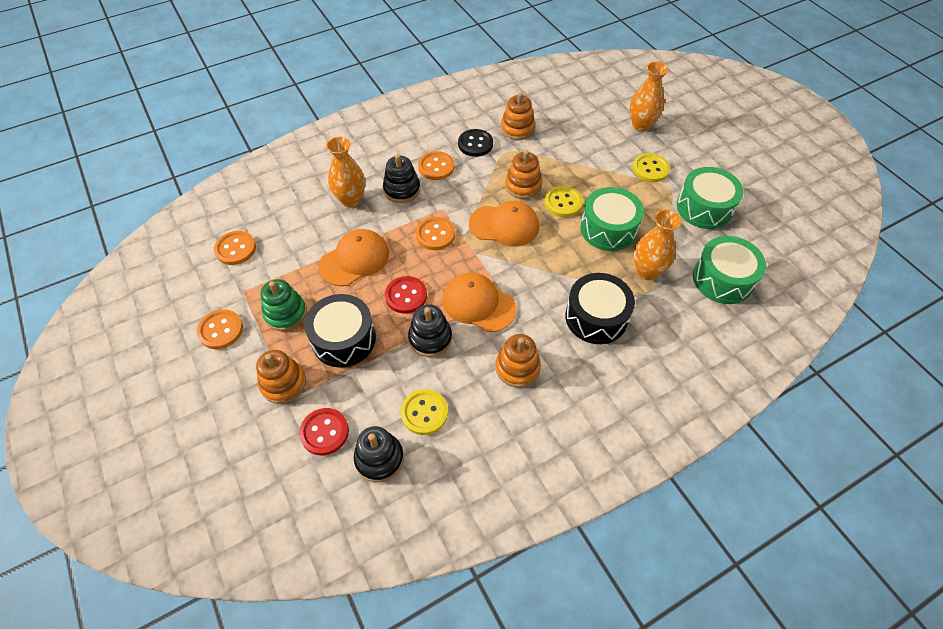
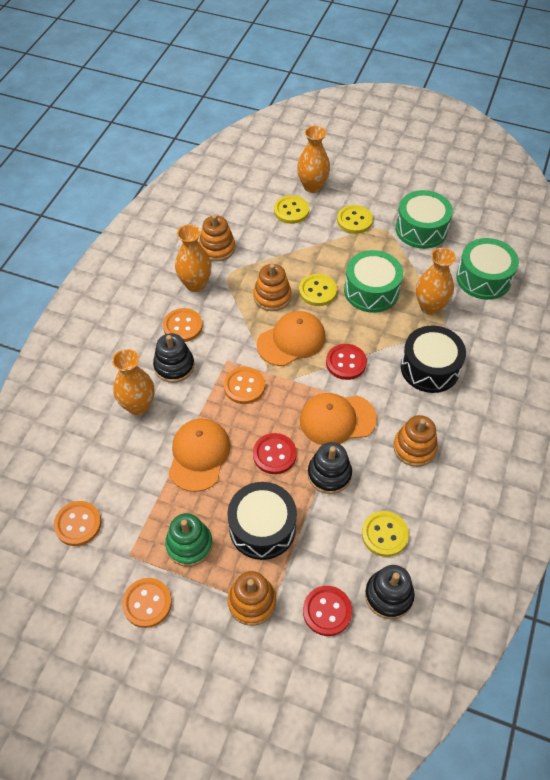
camera: 40 degrees left, 0 degrees up
black button [458,129,493,157] -> orange vase [175,224,212,292]
none -> yellow button [274,195,309,224]
none -> red button [326,344,367,380]

